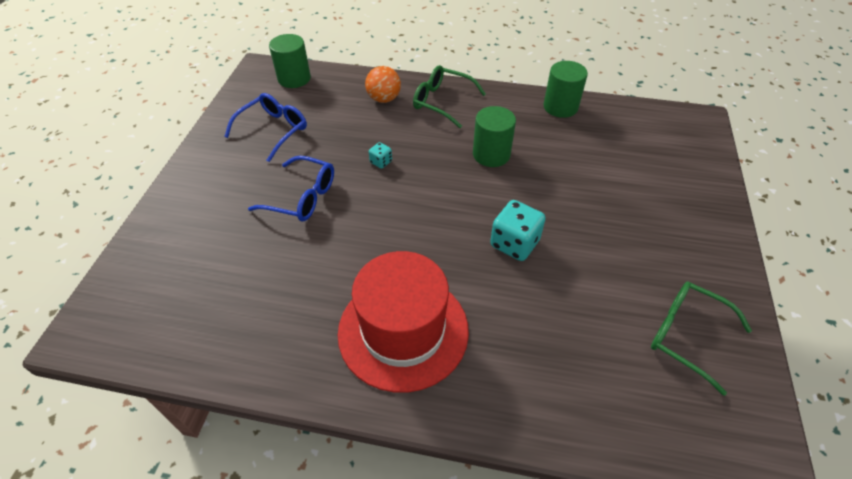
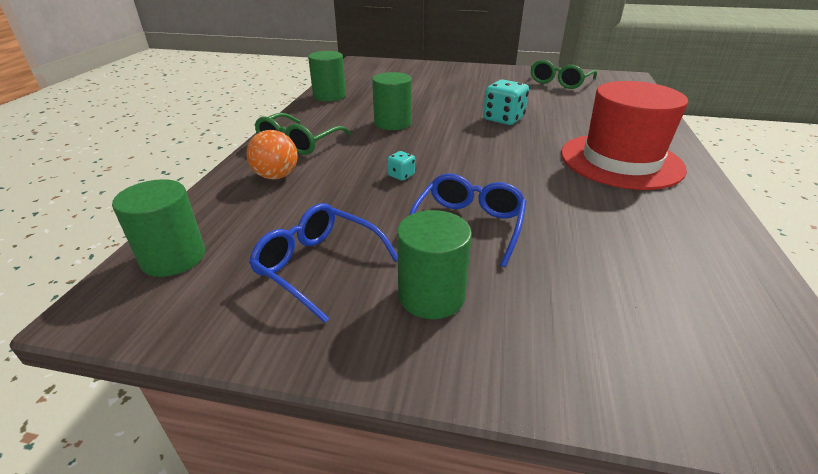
camera: 90 degrees left, 15 degrees down
none -> green cylinder [397,210,472,319]

